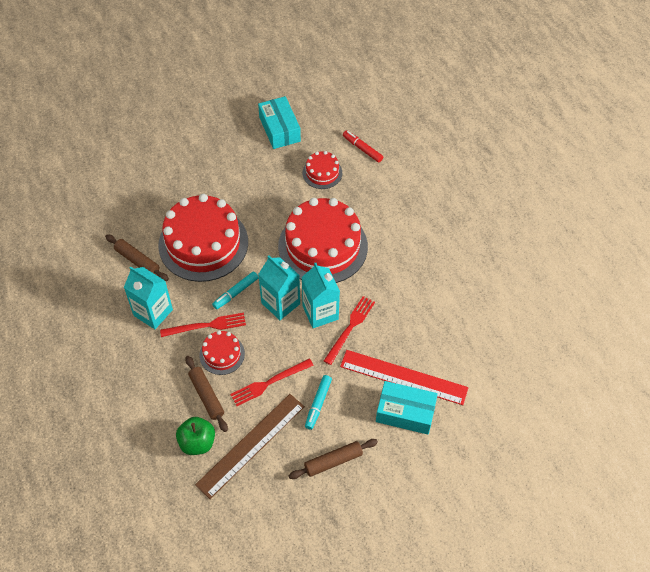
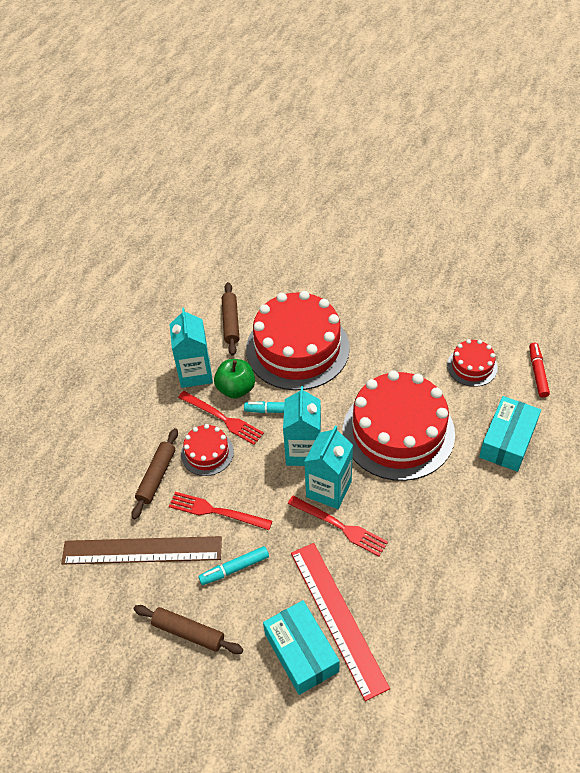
camera: 50 degrees right, 5 degrees down
green apple [176,417,215,455] -> green apple moved to [214,359,255,399]
turquoise box [258,96,301,149] -> turquoise box moved to [479,396,541,472]
red fork [324,296,375,365] -> red fork turned 45 degrees clockwise [288,496,388,556]

